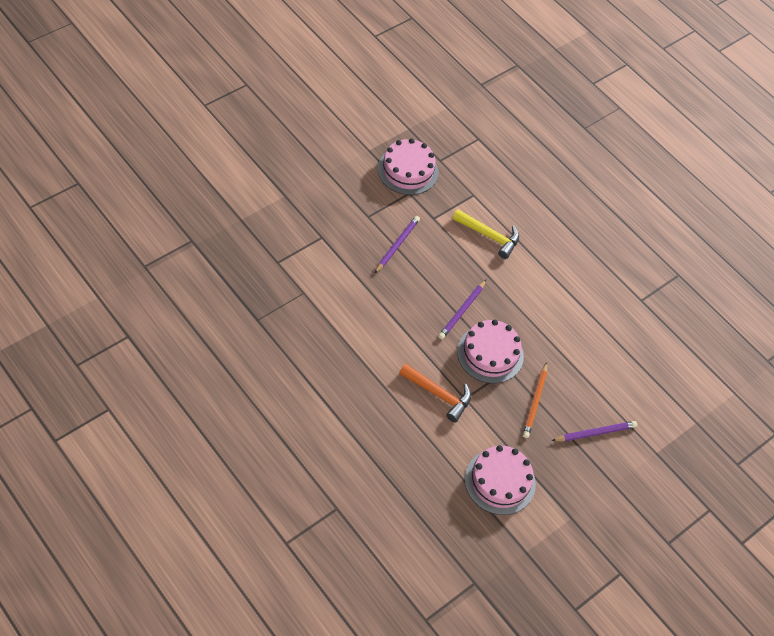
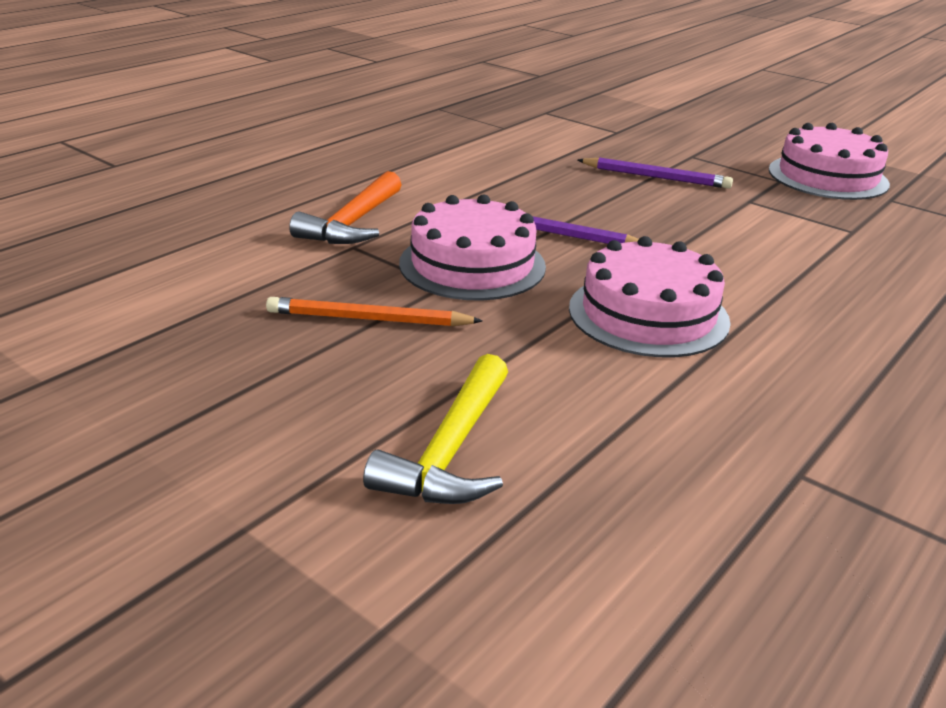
camera: 85 degrees right, 25 degrees down
yellow hammer [452,209,519,259] -> yellow hammer moved to [363,354,508,504]
pink cake [465,445,536,515] -> pink cake moved to [569,236,731,357]
purple pencil [551,421,637,442] -> none

